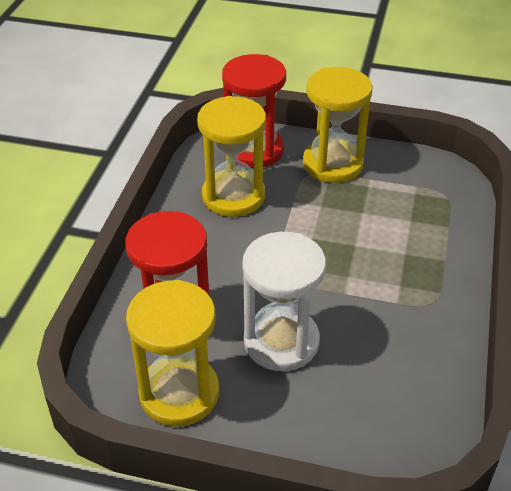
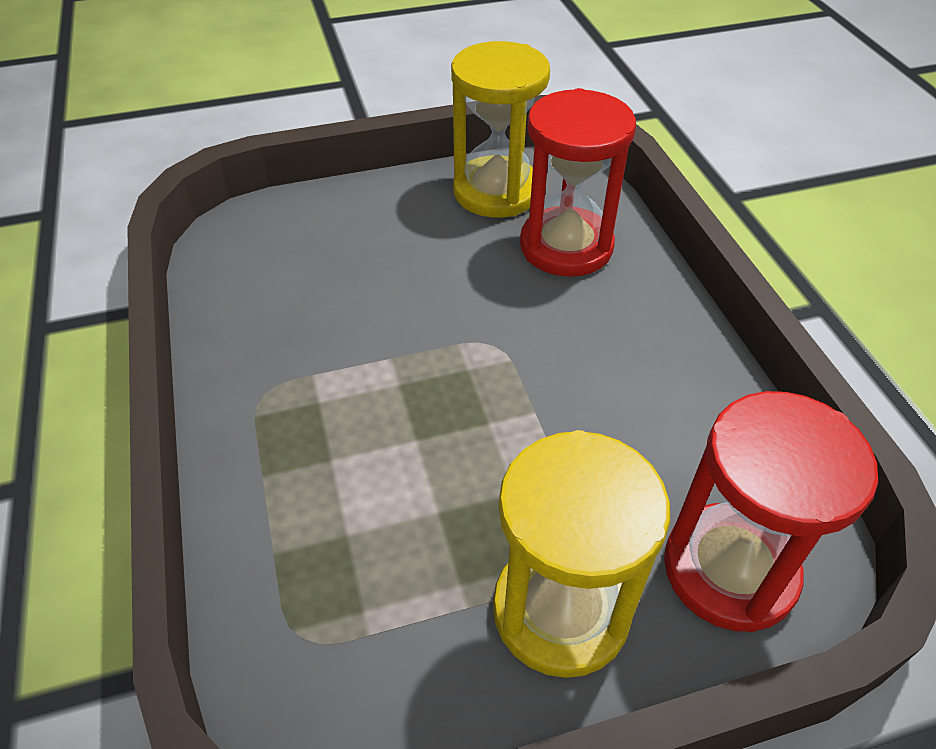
camera: 150 degrees right, 5 degrees up
yellow hourglass [197,96,266,217] -> none
white hourglass [242,232,326,371] -> none

